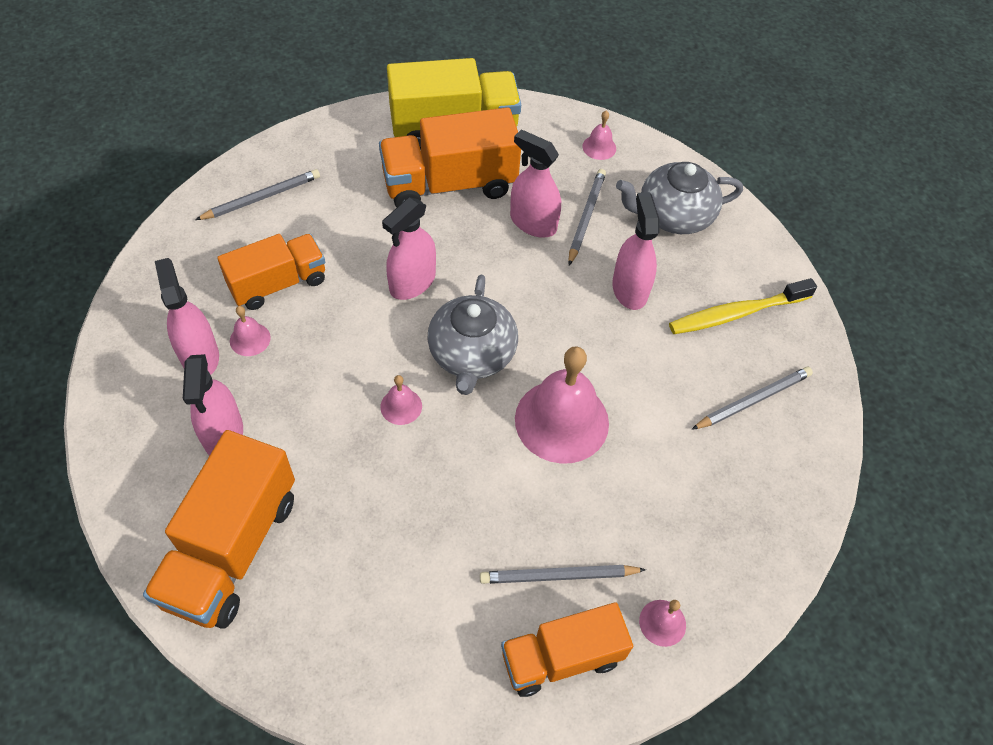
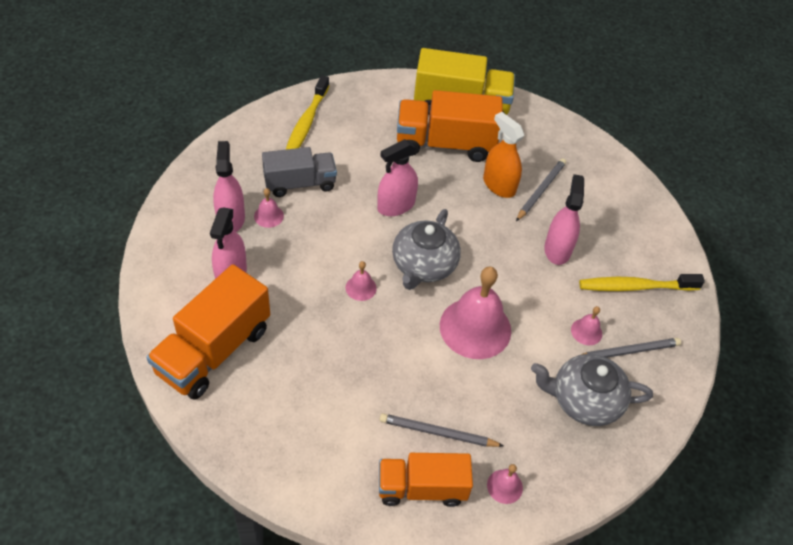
camera: 15 degrees right, 5 degrees down
grey pencil [195,169,320,220] -> yellow toothbrush [286,75,329,149]
orange truck [217,234,325,310] -> grey truck [262,147,337,197]
pink spray bottle [510,129,561,238] -> orange spray bottle [483,112,524,198]
pink bell [582,111,616,160] -> pink bell moved to [571,306,602,345]
grey teapot [616,162,743,234] -> grey teapot moved to [531,354,653,426]

